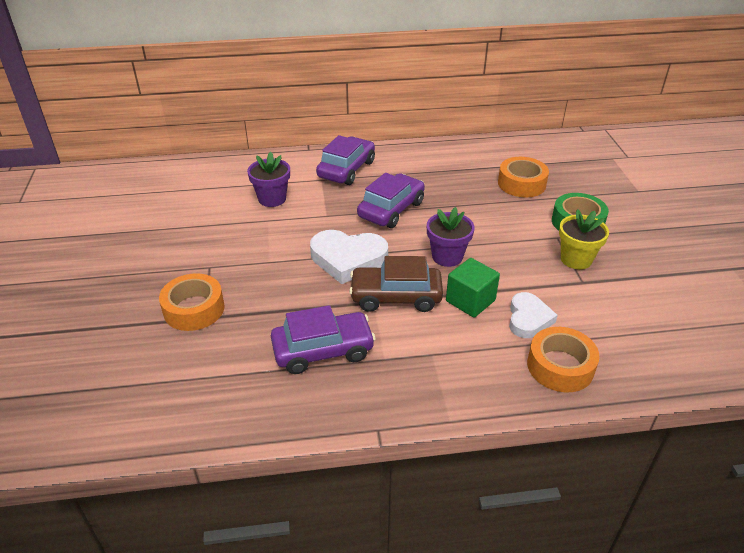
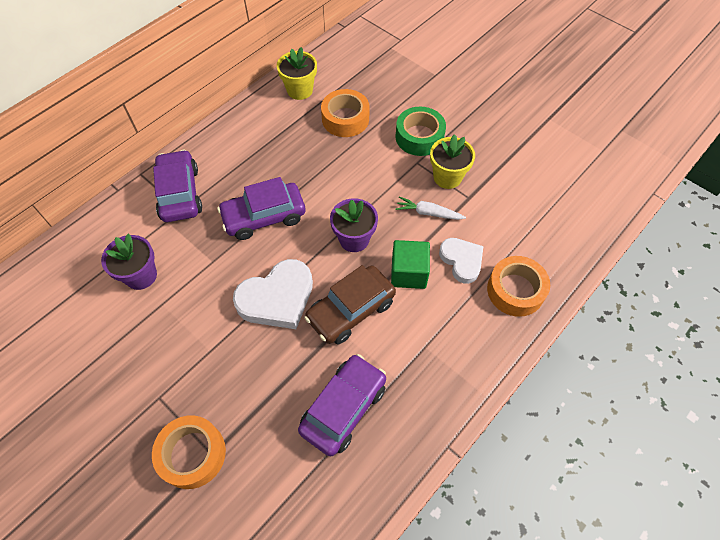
camera: 40 degrees left, 20 degrees up
purple car [357,173,425,228] -> purple car turned 105 degrees counterclockwise [217,177,305,240]
none -> yellow flower pot [277,47,317,100]
none -> white carrot [396,196,466,220]

